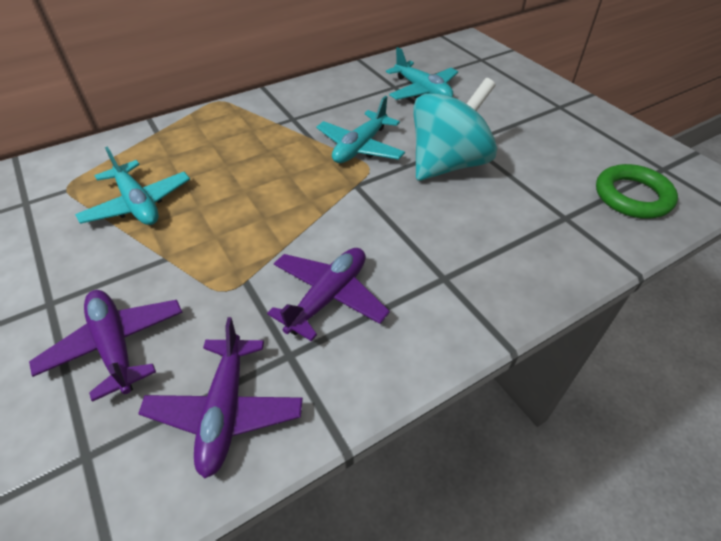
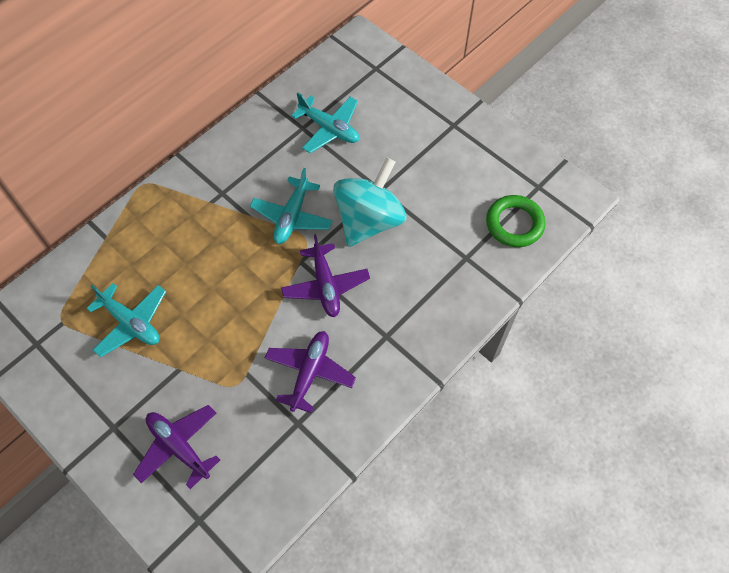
camera: 15 degrees left, 15 degrees up
purple plane [138,317,303,478] -> purple plane moved to [281,234,370,317]

